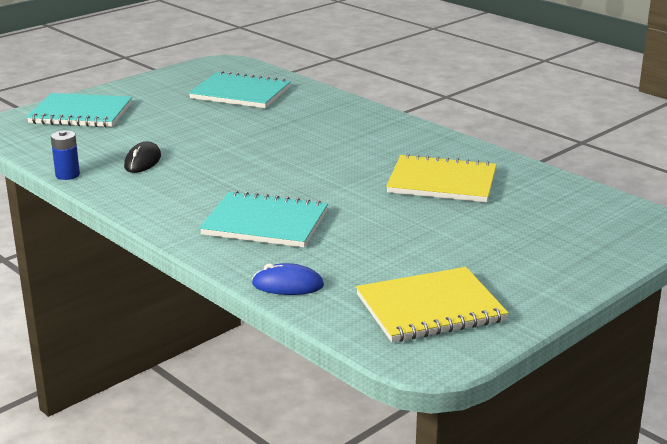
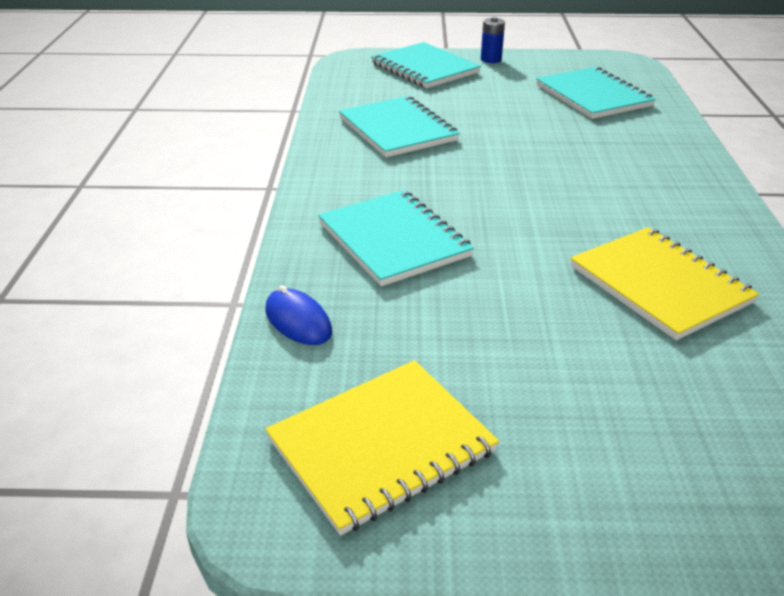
camera: 45 degrees right, 10 degrees up
blue battery [51,130,80,180] -> blue battery moved to [481,17,505,63]
black mouse [124,142,161,173] -> turquoise notebook [339,96,460,157]
yellow notebook [356,267,508,342] -> yellow notebook turned 60 degrees counterclockwise [266,360,499,536]

